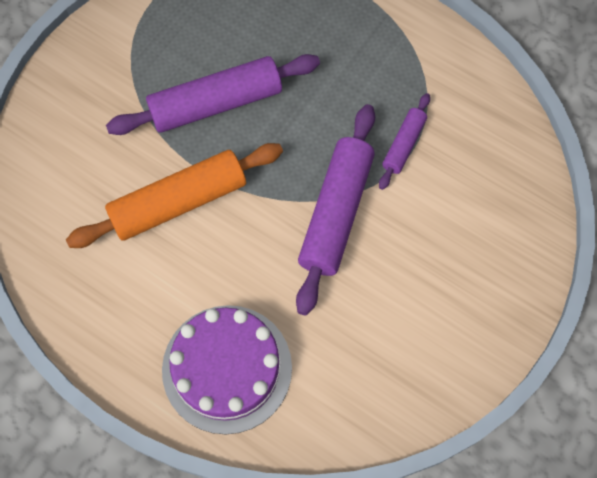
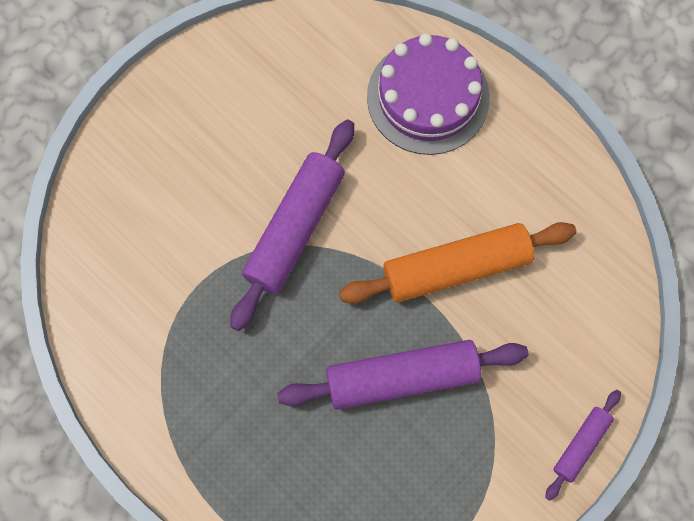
camera: 170 degrees left, 5 degrees up
purple rolling pin [379,93,430,190] -> purple rolling pin moved to [545,390,621,501]

